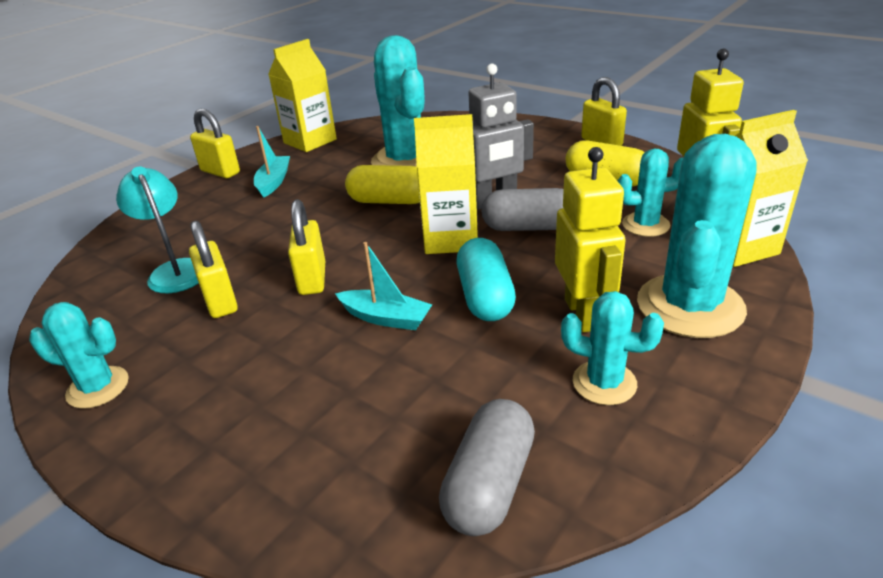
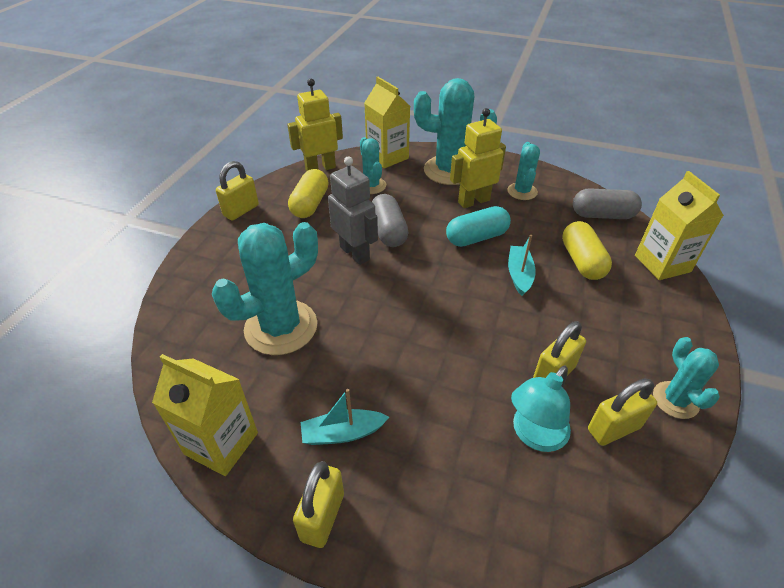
camera: 110 degrees left, 10 degrees up
yellow padlock [288,199,325,295] -> yellow padlock moved to [588,379,657,446]
yellow capsule [345,165,420,204] -> yellow capsule moved to [562,221,612,280]
yellow carton [414,114,478,254] -> yellow carton moved to [635,171,724,280]

